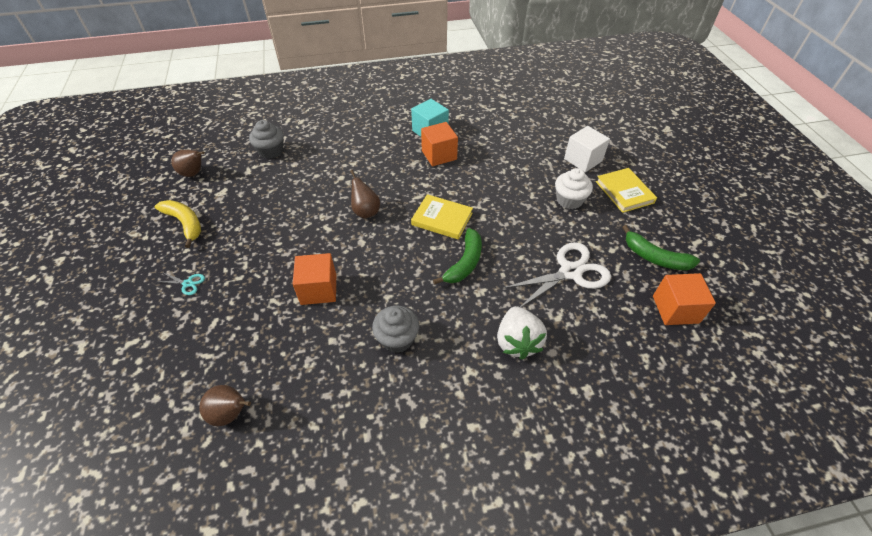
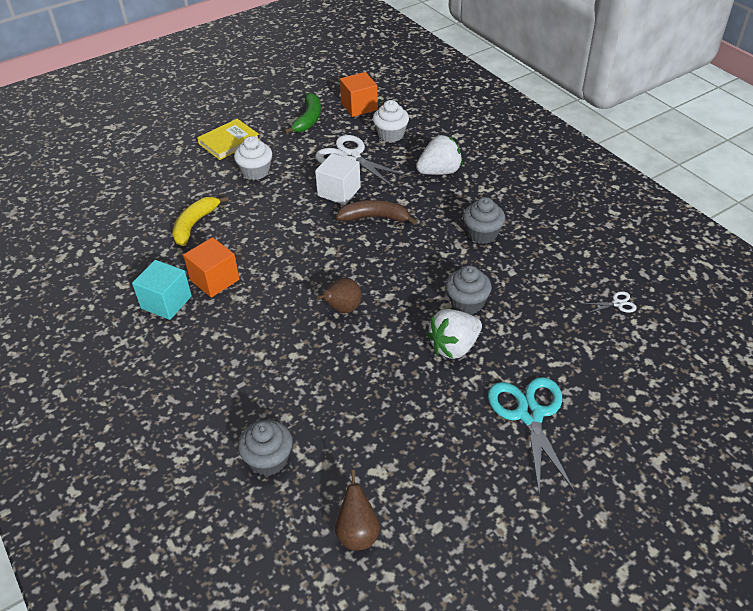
camera: 110 degrees left, 5 degrees down
yellow banana [155,200,201,248] -> yellow banana moved to [172,196,229,246]
turquoise scissors [158,272,205,295] -> turquoise scissors [488,377,575,493], size x2.33
brown pear [199,385,251,426] -> white scissors [582,291,637,313]
orange cube [293,253,336,305] -> grey cupcake [445,265,492,314]
yellow book [411,194,473,240] -> none
green banana [433,228,482,285] -> brown banana [336,200,417,225]
white cube [564,126,610,172] -> white cube moved to [315,153,361,205]
none -> white cupcake [373,100,409,142]
none -> white strawberry [427,309,482,359]

